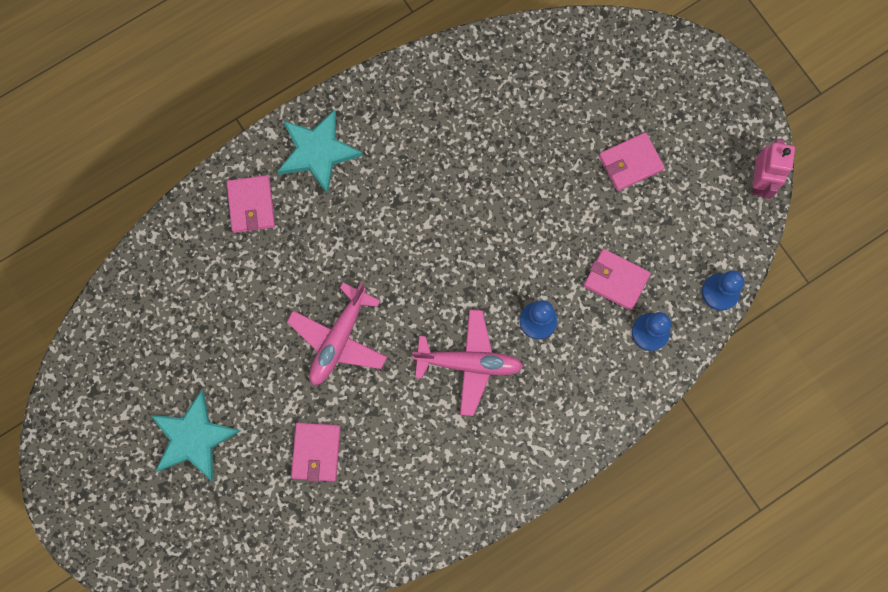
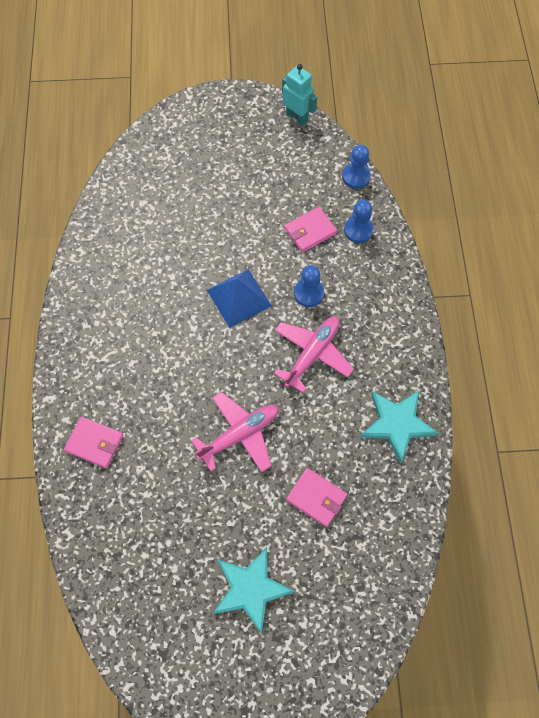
camera: 60 degrees left, 10 degrees down
turquoise star [277,110,363,194] -> turquoise star moved to [360,391,438,463]
pink plane [287,282,387,386] -> pink plane turned 90 degrees counterclockwise [192,392,279,472]
pink wallet [599,132,665,191] -> none
pink robot [752,139,795,199] -> turquoise robot [282,64,317,125]
none -> blue pyramid [207,269,272,328]

